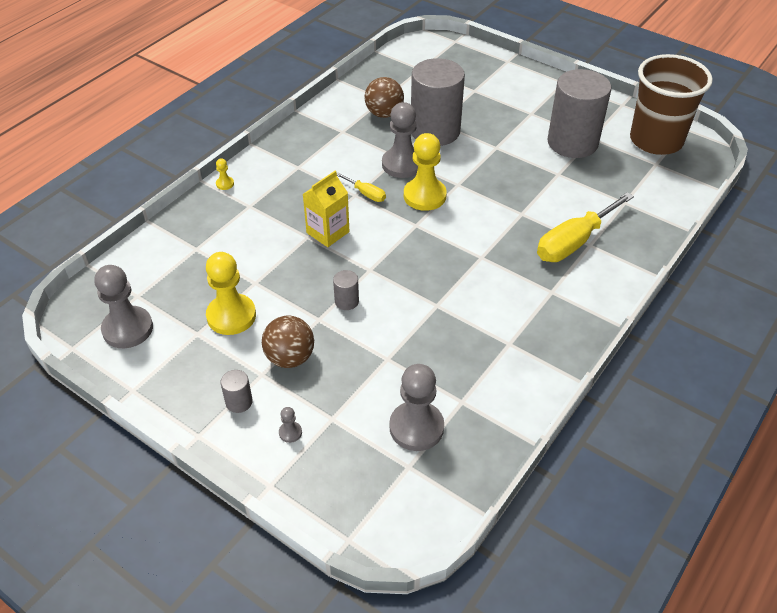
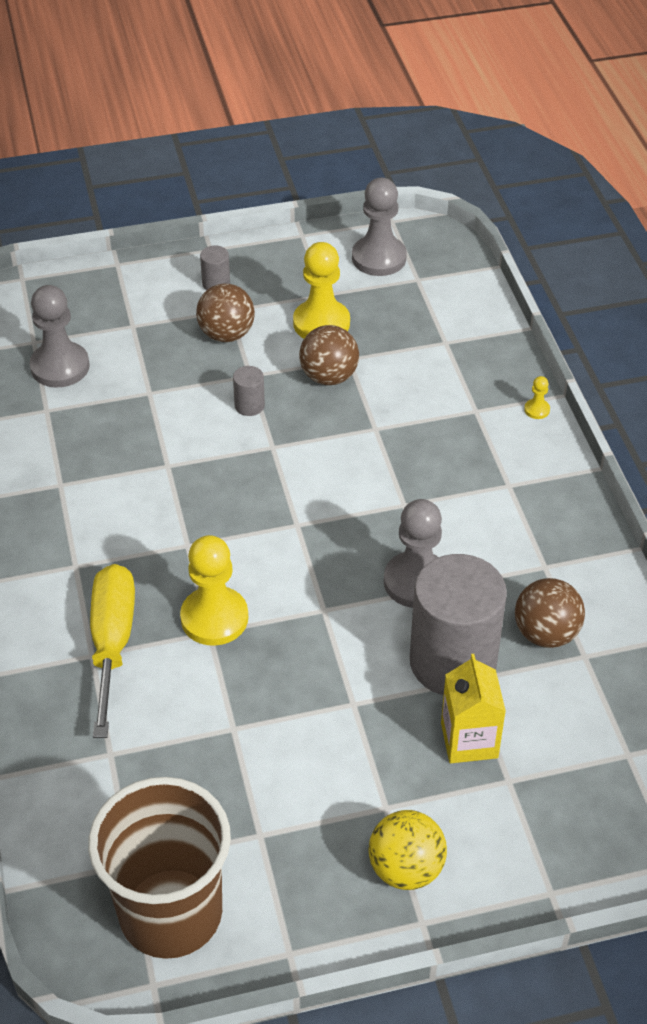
camera: 130 degrees right, 0 degrees up
grey pawn [279,407,302,443] -> none
yellow carton [303,171,350,247] -> yellow carton moved to [441,654,506,763]
yellow screwdriver [337,173,386,202] -> none
yellow pawn [404,133,447,211] -> yellow pawn moved to [180,535,248,646]
grey cylinder [547,69,611,158] -> none
none -> brown ball [299,325,359,385]
none -> yellow ball [368,810,447,890]

